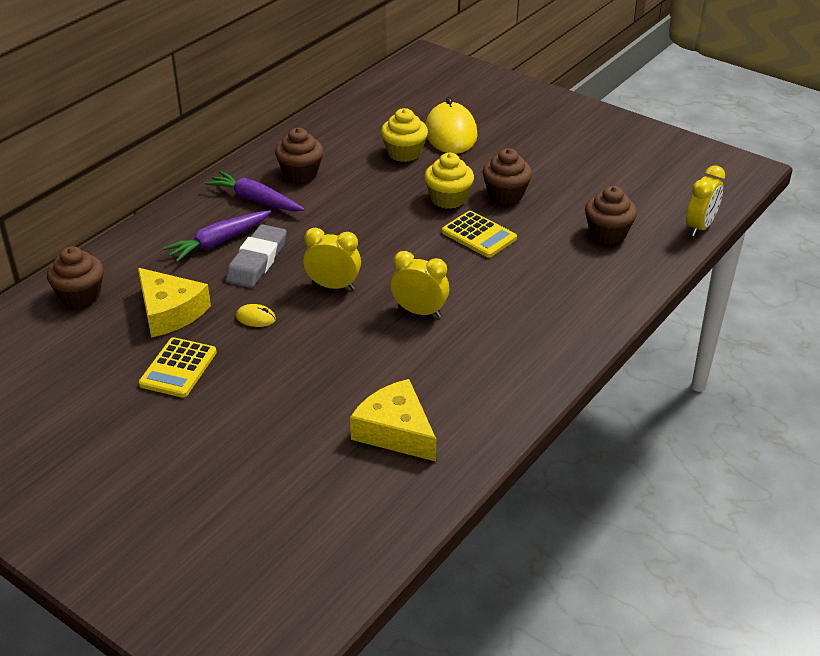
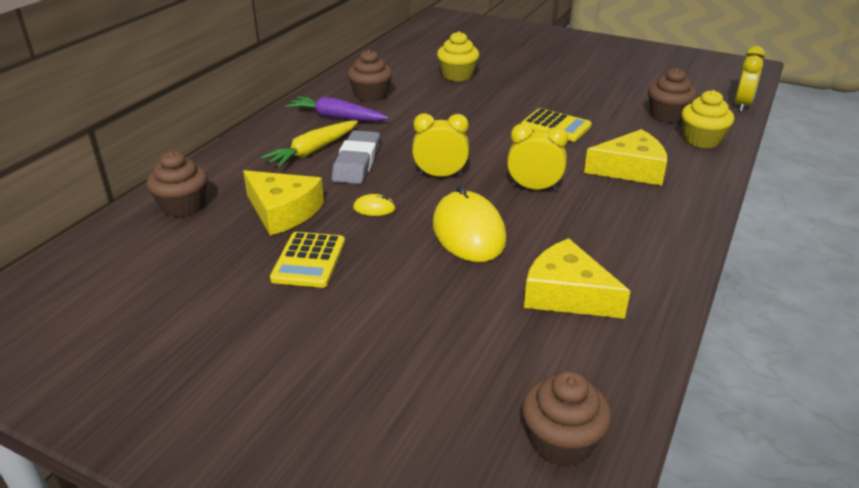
camera: 10 degrees left, 5 degrees down
purple carrot [163,210,271,262] -> yellow carrot [261,120,358,167]
yellow cupcake [424,153,474,209] -> yellow cupcake moved to [682,90,734,148]
yellow mouse [425,97,478,154] -> yellow mouse moved to [433,185,507,262]
brown cupcake [482,148,532,204] -> brown cupcake moved to [522,371,611,466]
none -> yellow cheese [584,129,667,186]

